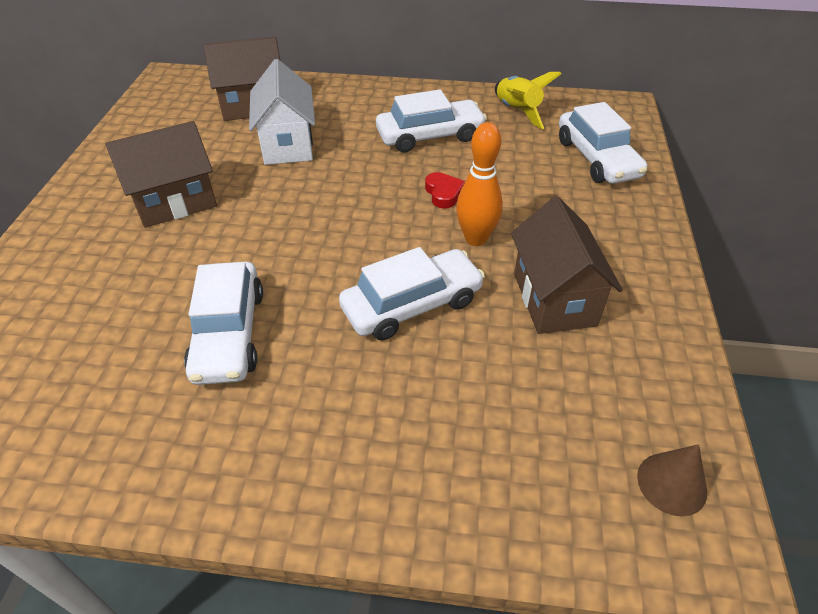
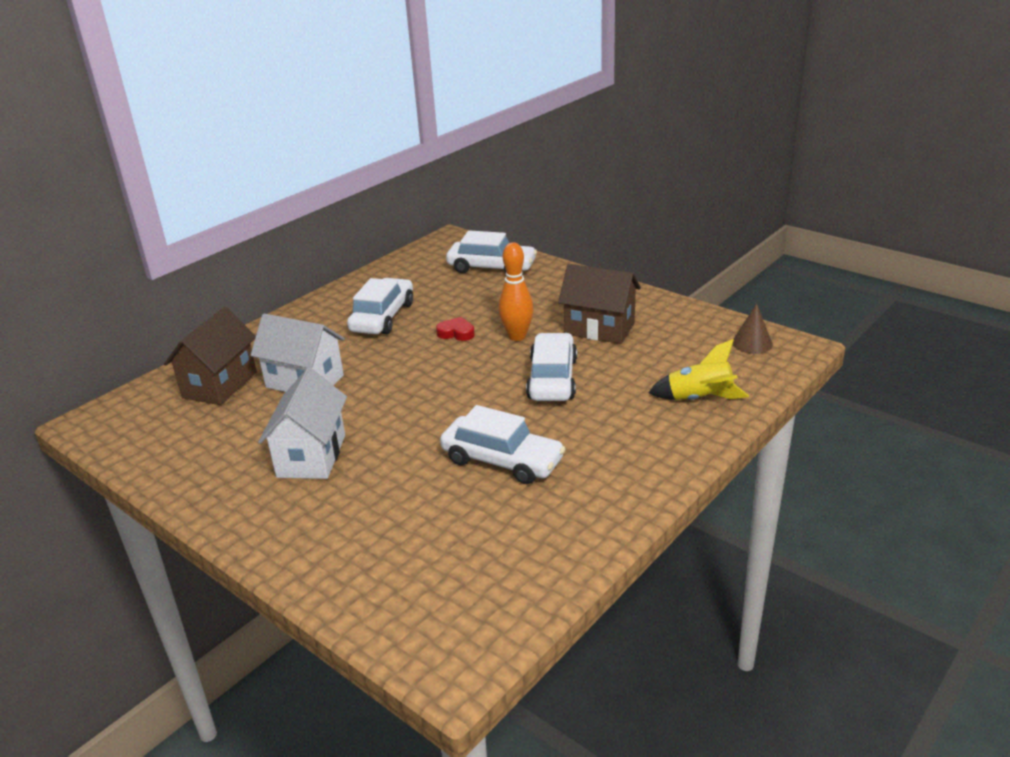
camera: 55 degrees left, 15 degrees down
brown house [105,121,217,228] -> white house [258,368,347,479]
yellow rocket [495,72,562,129] -> yellow rocket moved to [648,339,749,400]

